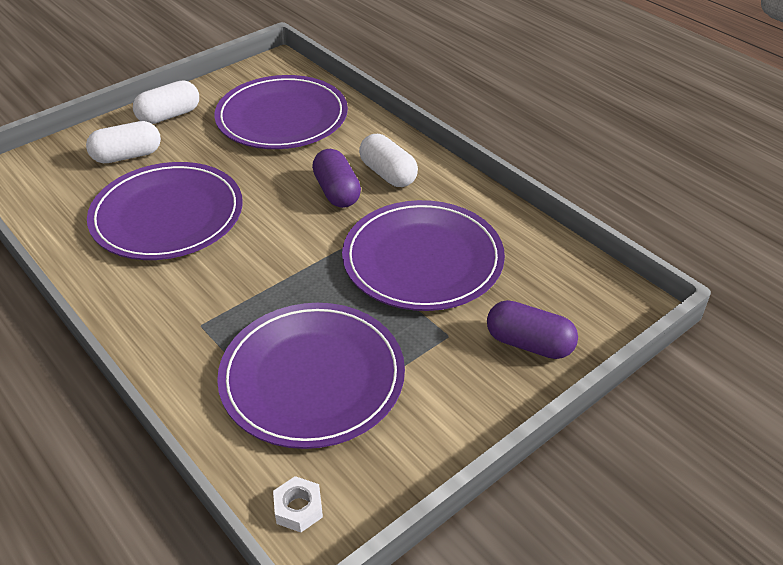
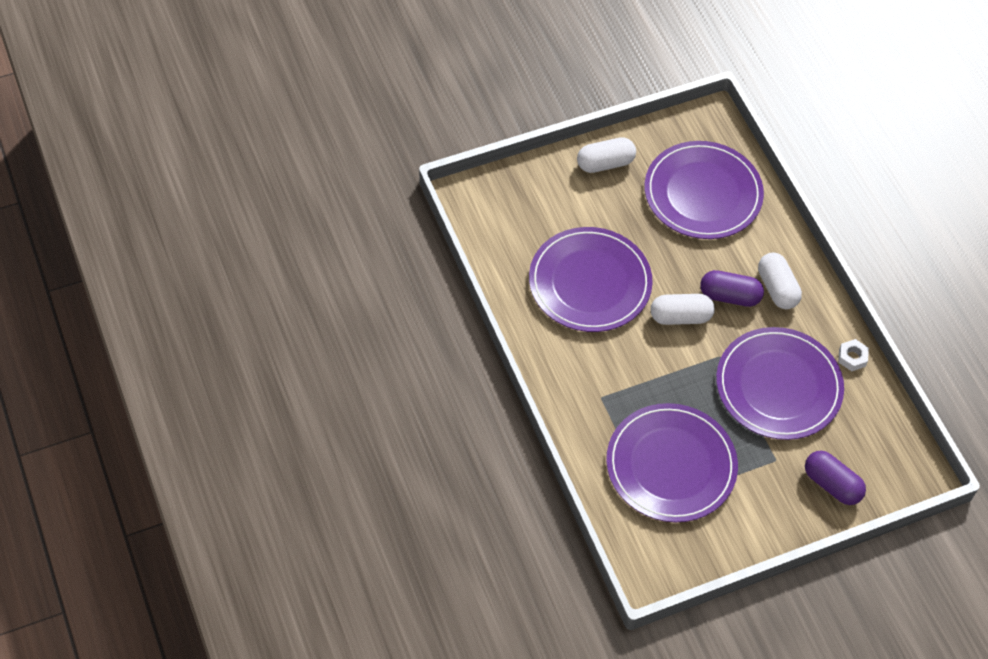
camera: 15 degrees right, 15 degrees up
white capsule [86,121,161,163] -> white capsule moved to [651,294,715,325]
white nut [273,476,323,532] -> white nut moved to [838,339,869,371]
purple capsule [312,149,361,208] -> purple capsule turned 75 degrees counterclockwise [700,270,764,307]

